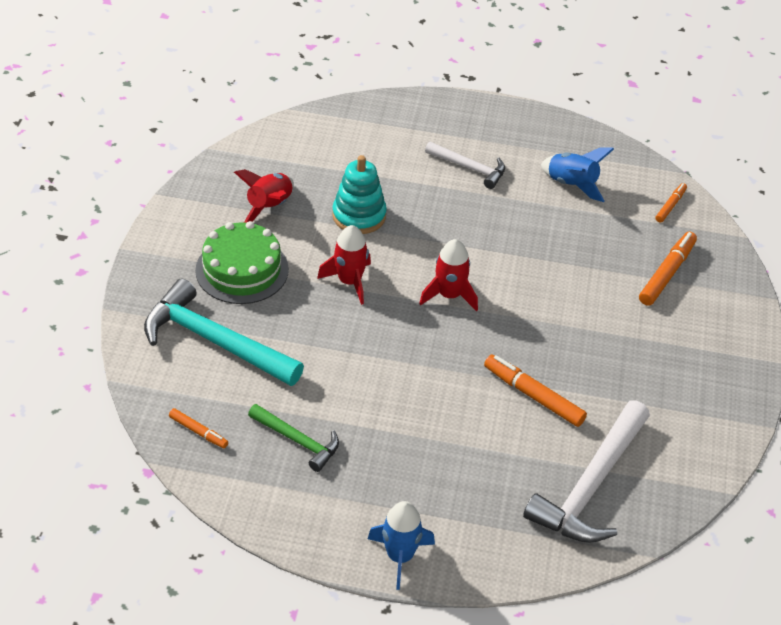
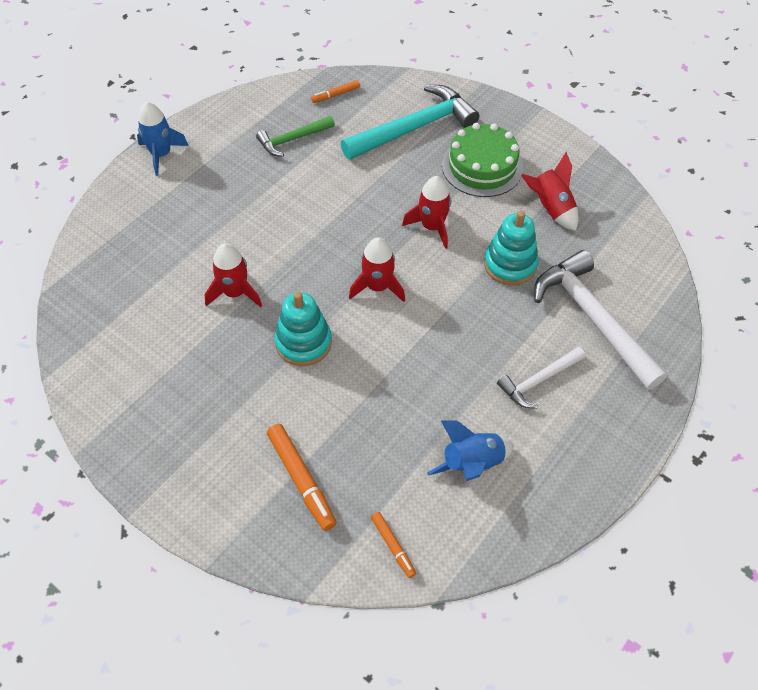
camera: 120 degrees right, 10 degrees up
orange marker [484,354,587,427] -> red rocket [205,243,262,307]
white hammer [523,400,650,543] -> white hammer moved to [534,250,667,390]
none -> turquoise stacking toy [274,292,332,366]

